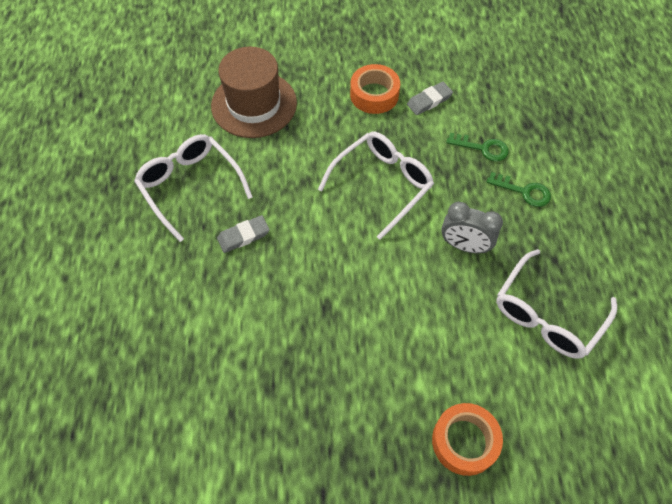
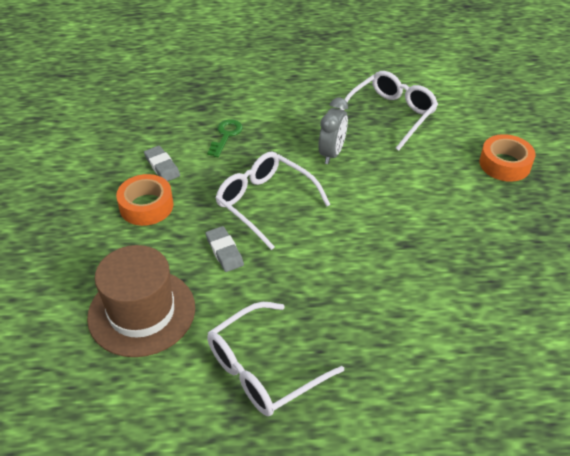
camera: 90 degrees left, 15 degrees down
grey eraser [217,215,270,253] -> grey eraser moved to [206,226,244,272]
green key [487,172,551,207] -> none
white glasses [496,249,617,359] -> white glasses turned 90 degrees counterclockwise [340,71,438,151]

